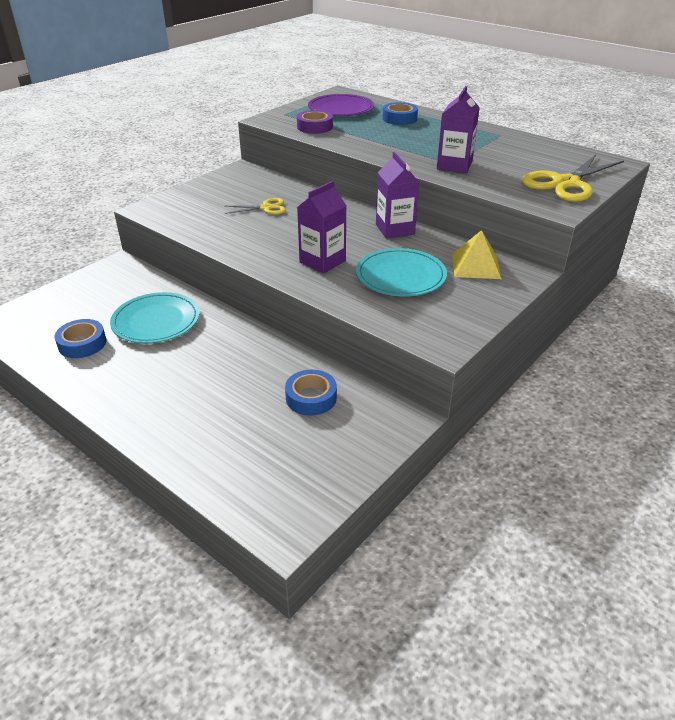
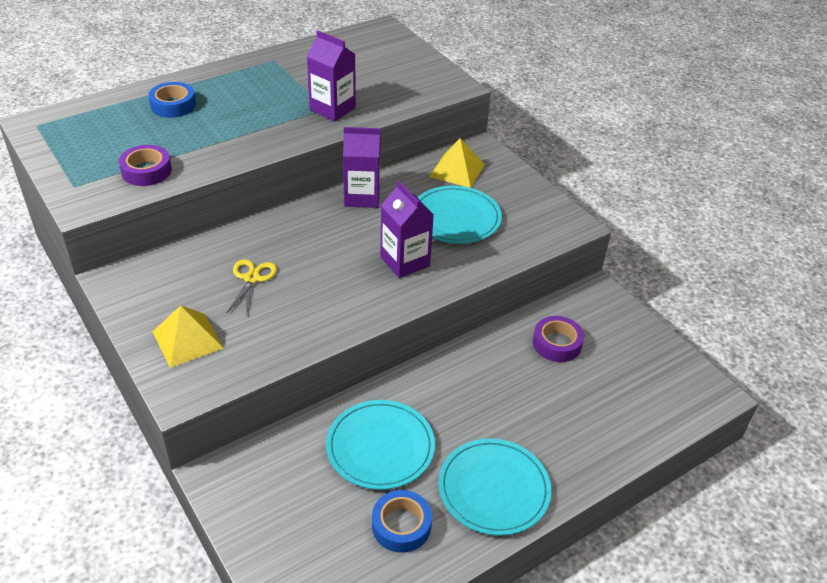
camera: 75 degrees left, 5 degrees up
blue tape [285,370,337,416] -> purple tape [533,316,584,362]
purple plate [308,94,374,116] -> none
yellow scissors [522,155,624,202] -> none
none -> yellow pyramid [152,305,223,368]
none -> turquoise plate [438,439,551,536]

